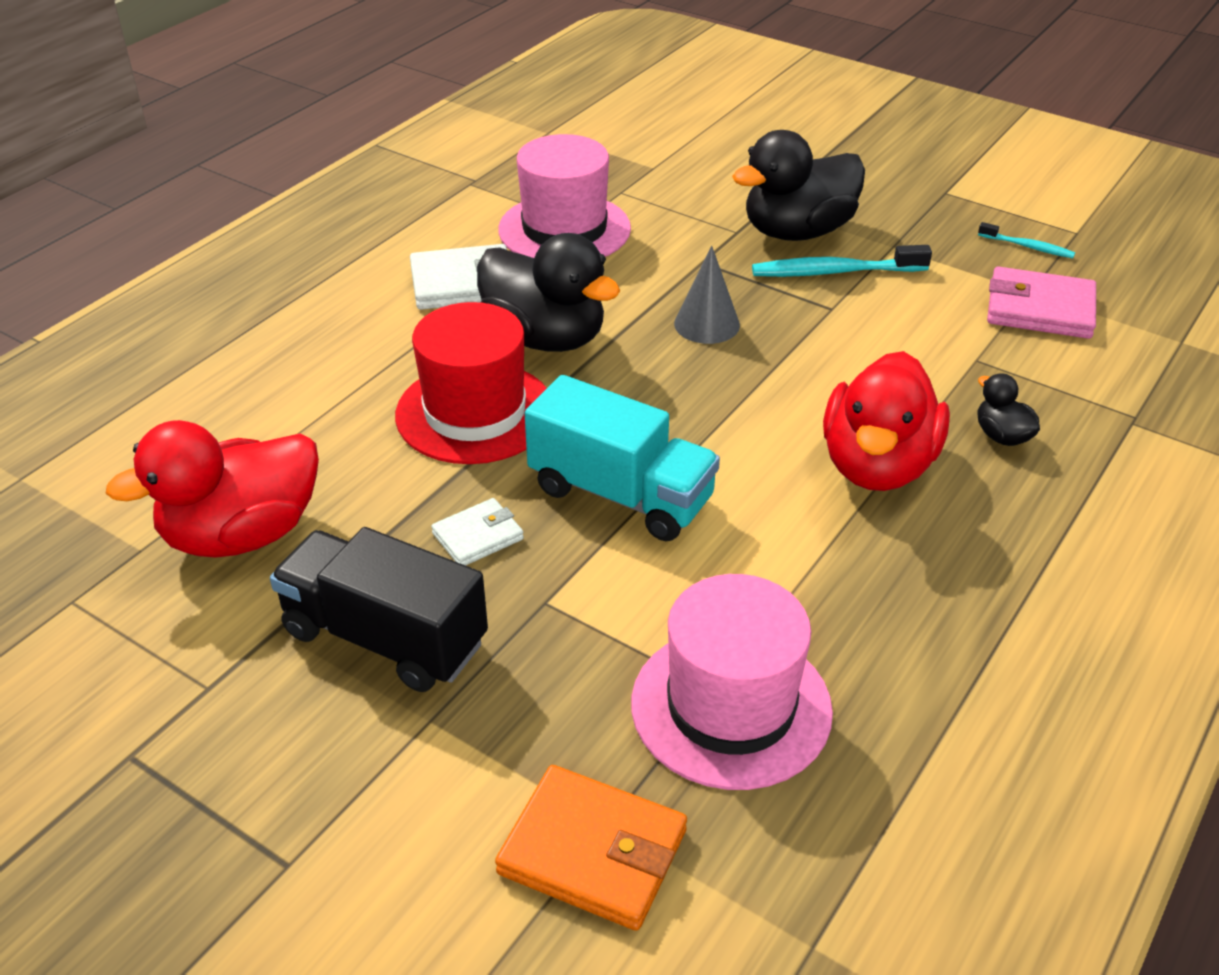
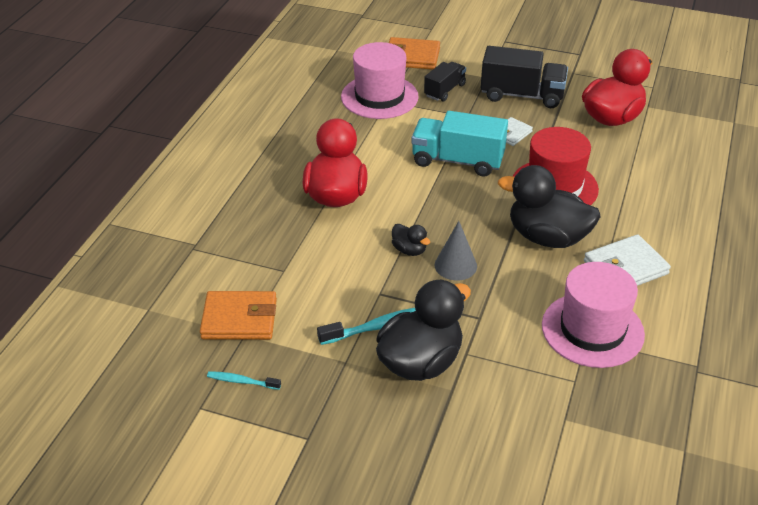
camera: 165 degrees right, 0 degrees up
black duck [977,373,1040,446] -> black duck moved to [392,224,430,256]
pink wallet [987,266,1096,339] -> orange wallet [200,291,277,340]
none -> black truck [424,62,466,102]

